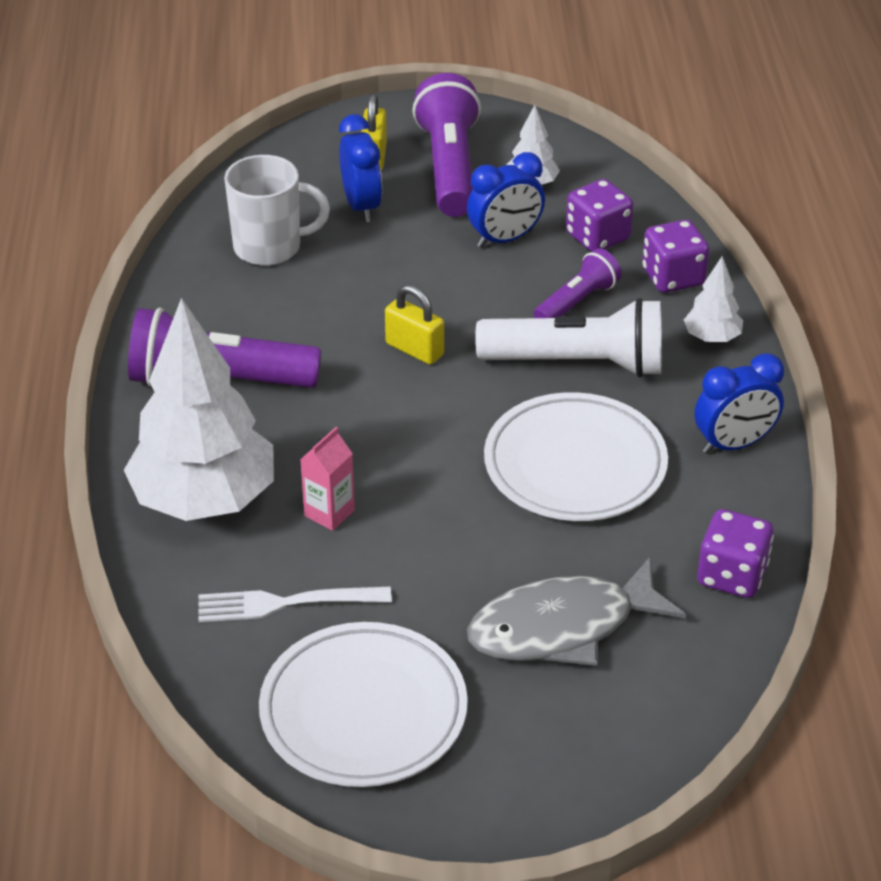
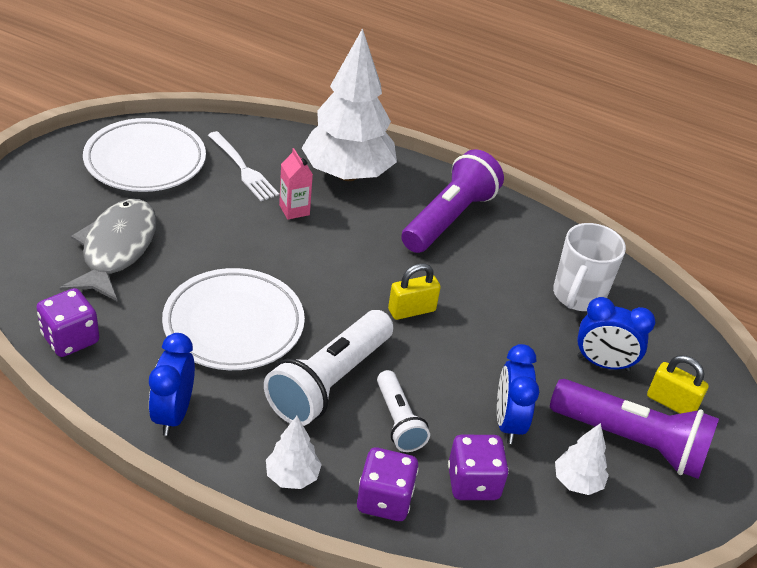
camera: 115 degrees right, 0 degrees up
white fork [198,587,392,622] -> white fork turned 120 degrees clockwise [208,131,279,201]
purple flashlight [534,248,622,318] -> white flashlight [377,370,430,452]

